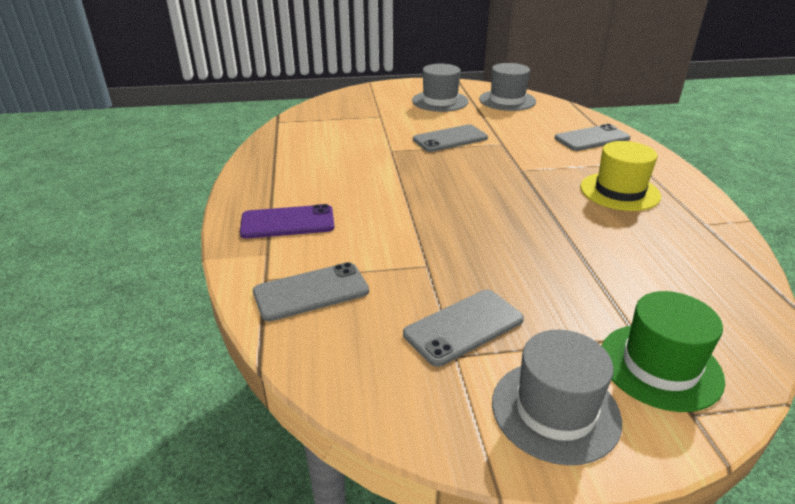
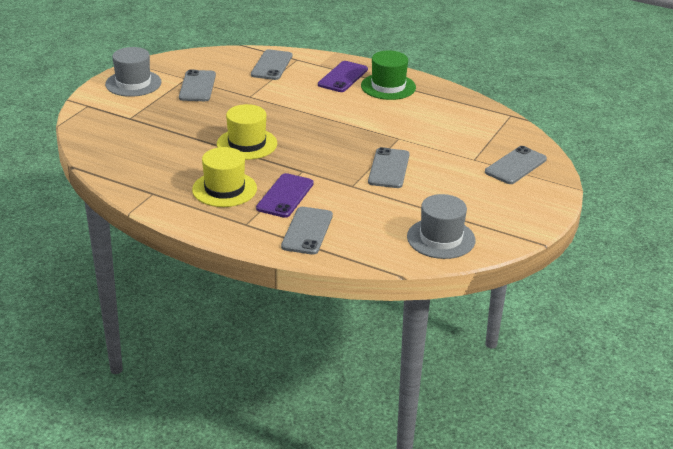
camera: 125 degrees right, 0 degrees up
grey hat [412,64,469,112] -> none
green hat [602,291,725,412] -> green hat moved to [361,51,416,100]
none -> yellow hat [217,104,277,160]
none -> purple phone [256,173,314,218]
none -> grey phone [485,146,547,184]

